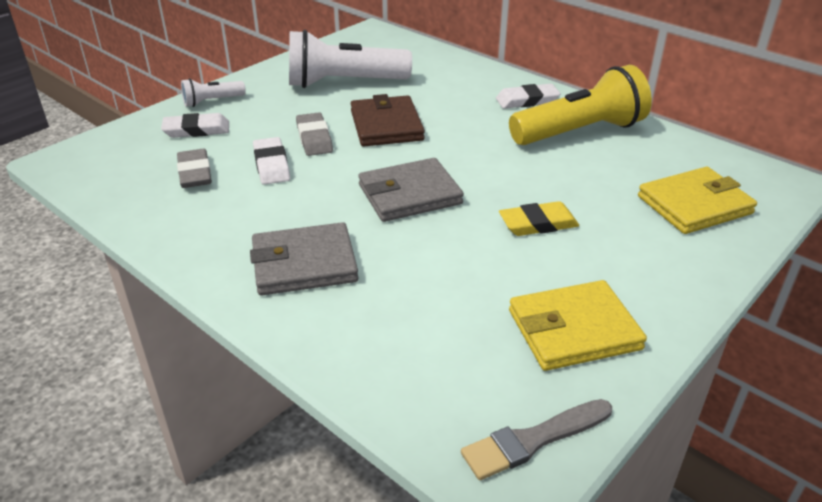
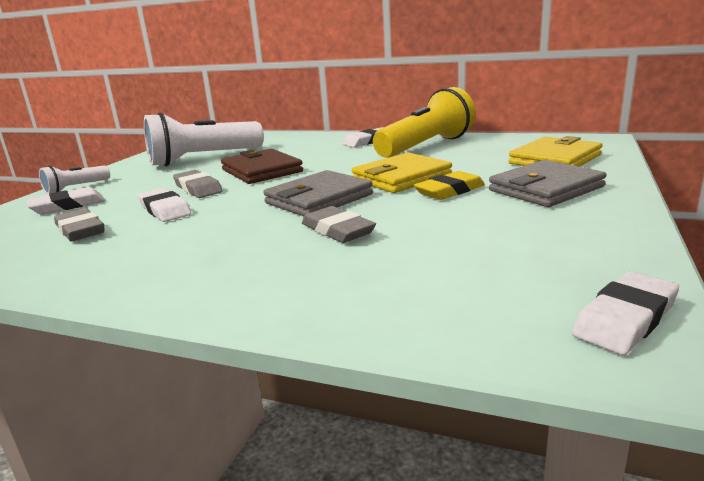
camera: 20 degrees left, 15 degrees down
grey wallet [250,222,359,296] -> grey wallet moved to [489,160,606,207]
grey brush [461,399,612,480] -> white eraser [572,271,679,355]
yellow wallet [509,280,647,371] -> yellow wallet moved to [352,153,452,193]
none -> grey eraser [302,206,376,243]

